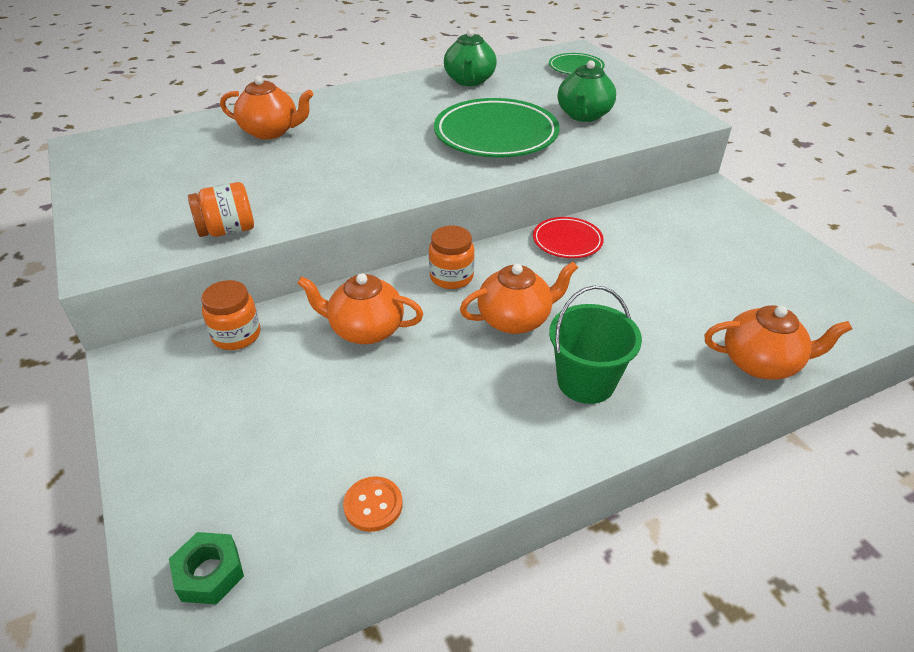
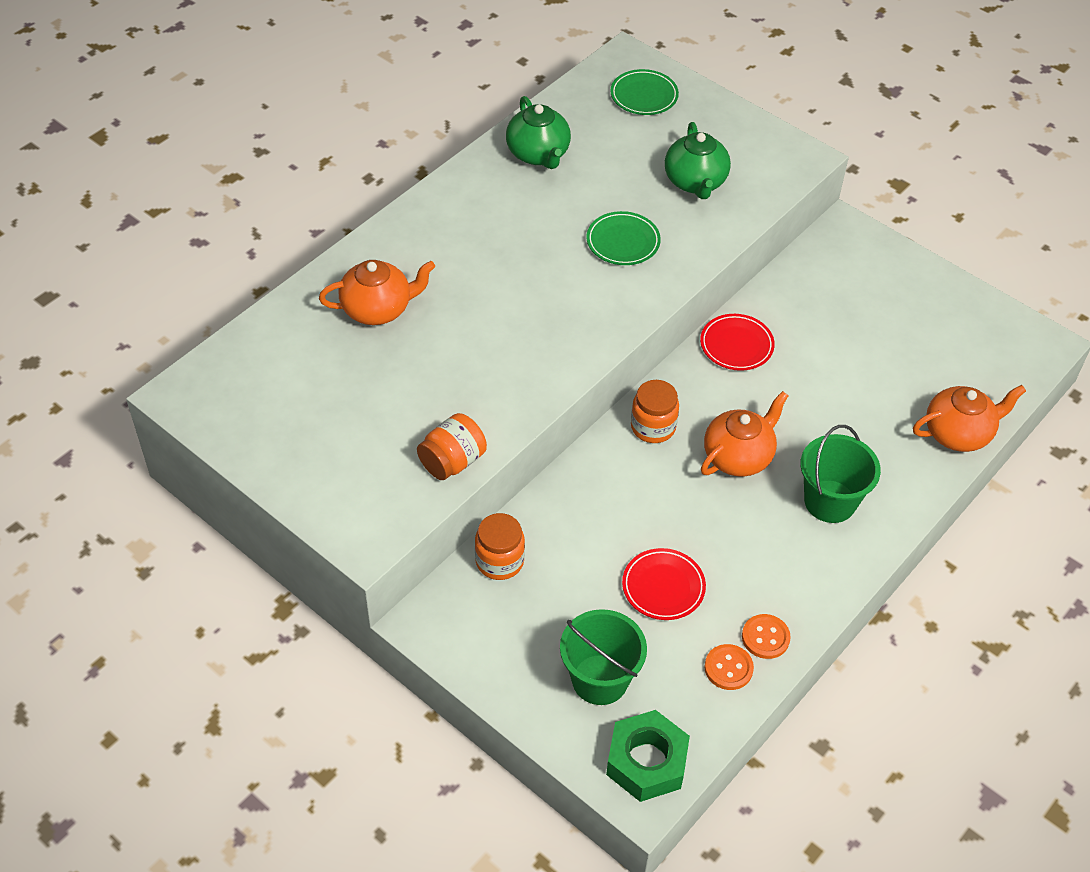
camera: 25 degrees left, 10 degrees up
green nut [169,532,244,605] -> green nut [606,710,690,802], size x1.55
orange teapot [297,273,423,344] -> none
green plate [434,98,560,157] -> green plate [586,211,661,265], size x0.53
none -> green bucket [560,609,647,705]
none -> red plate [622,548,706,620]
none -> orange button [742,614,791,659]

